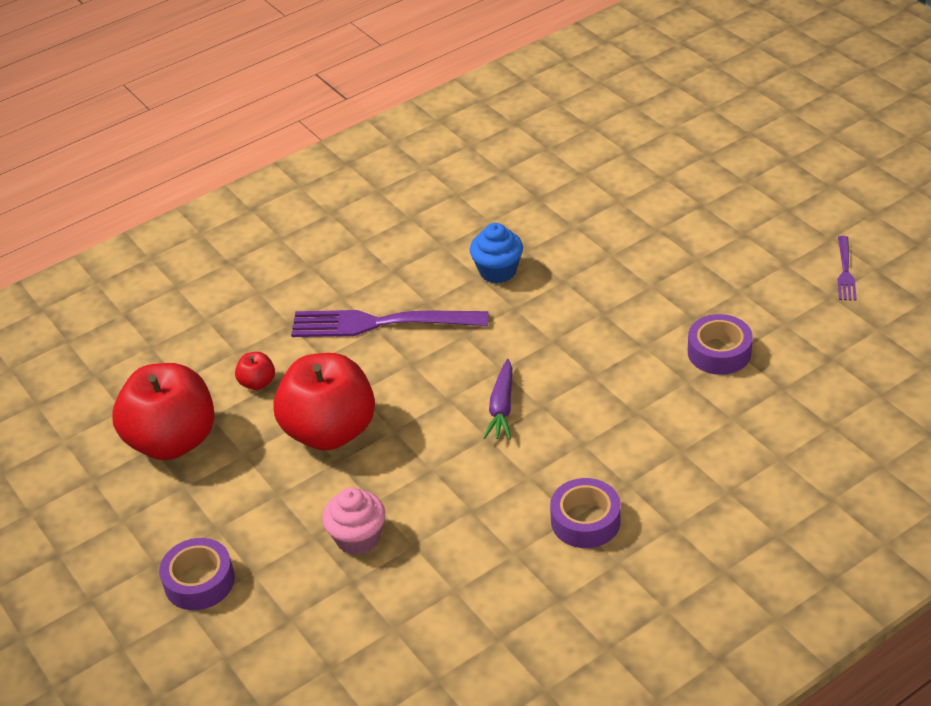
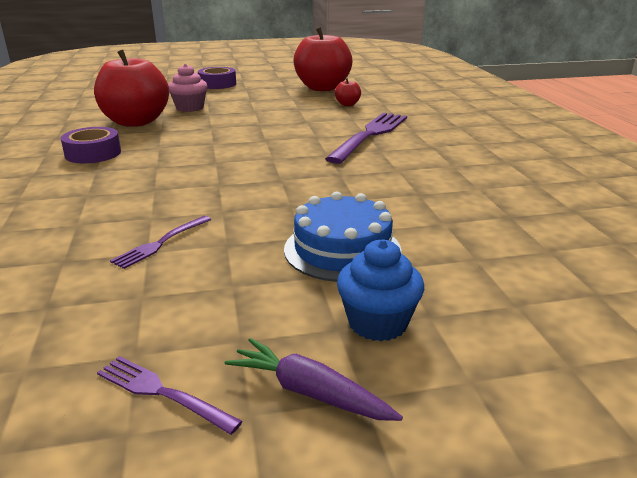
camera: 110 degrees right, 15 degrees down
red apple [273,353,375,451] -> red apple moved to [94,50,169,127]
blue cupcake [470,223,523,283] -> blue cupcake moved to [337,239,424,341]
purple carrot [483,359,512,440] -> purple carrot moved to [225,338,403,421]
purple tape [688,314,753,375] -> purple fork [110,216,211,269]
none -> blue cake [284,191,402,282]

